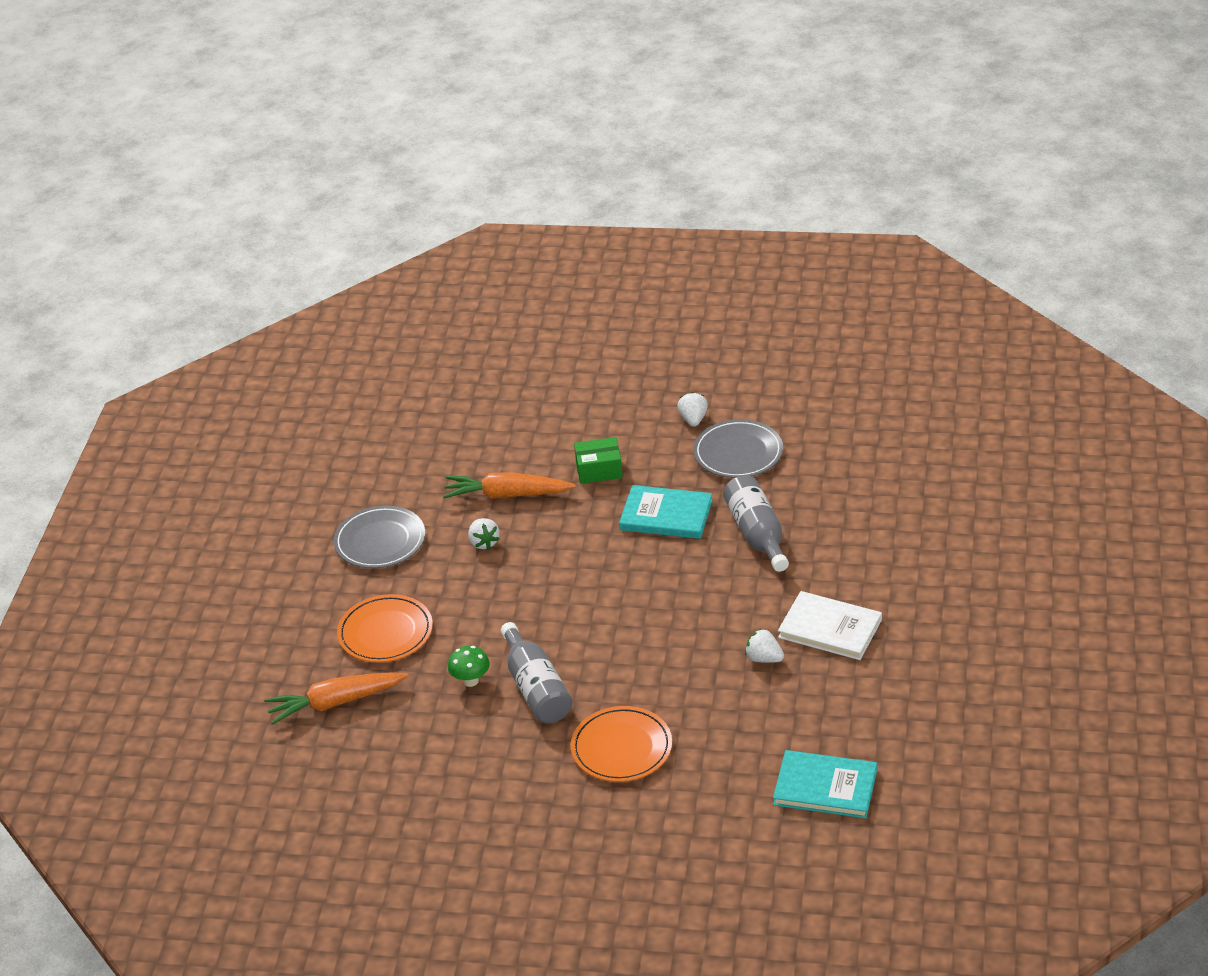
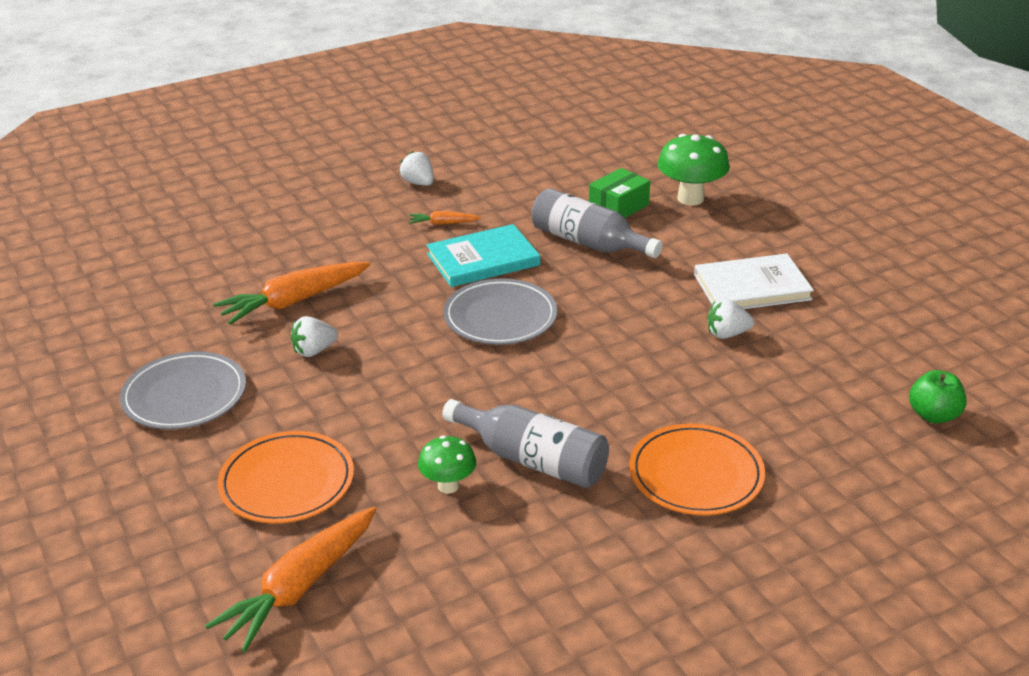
camera: 40 degrees left, 5 degrees down
white strawberry [468,518,499,549] -> white strawberry turned 120 degrees clockwise [291,316,338,357]
green box [574,437,623,484] -> green box moved to [589,168,650,218]
grey plate [694,419,783,478] -> grey plate moved to [443,279,558,345]
turquoise book [773,750,877,818] -> green apple [909,370,967,423]
none -> orange carrot [409,211,481,225]
none -> green mushroom [657,134,730,206]

